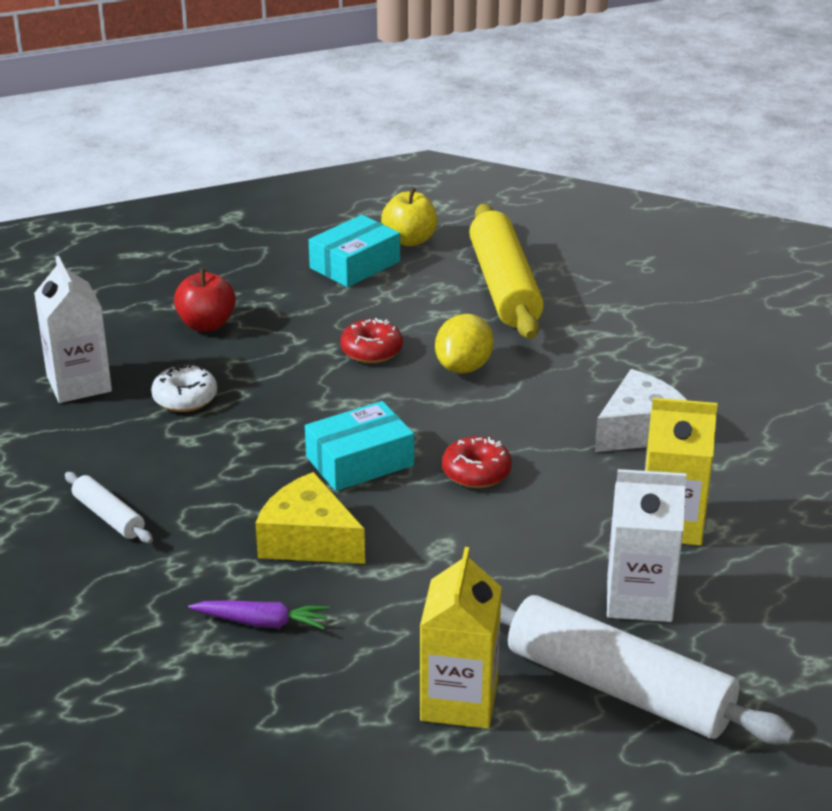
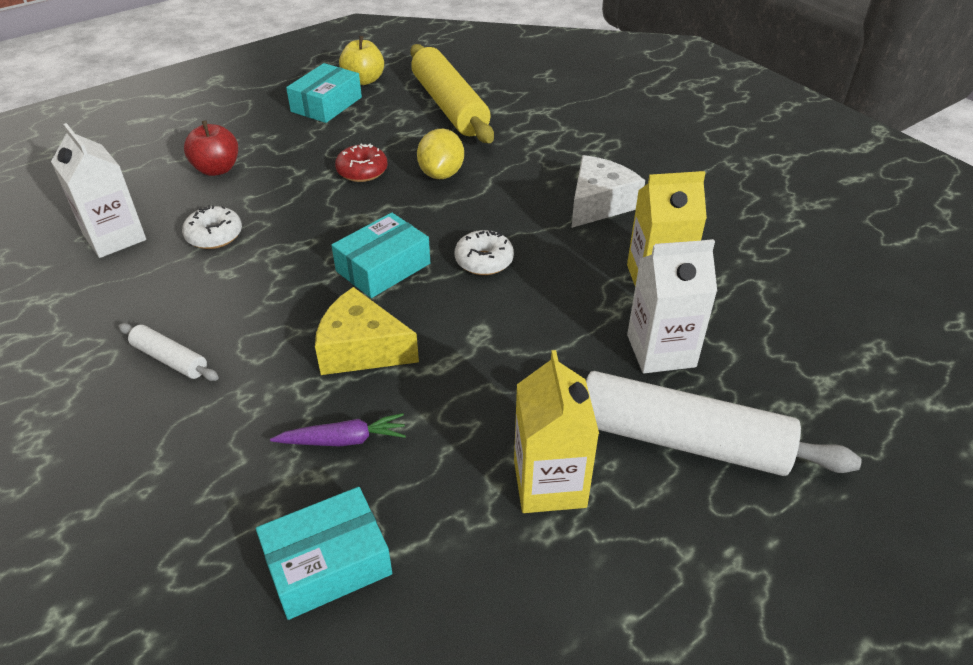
camera: 15 degrees left, 10 degrees up
red donut [442,436,512,488] -> white donut [455,230,514,275]
none -> turquoise box [256,487,392,620]

